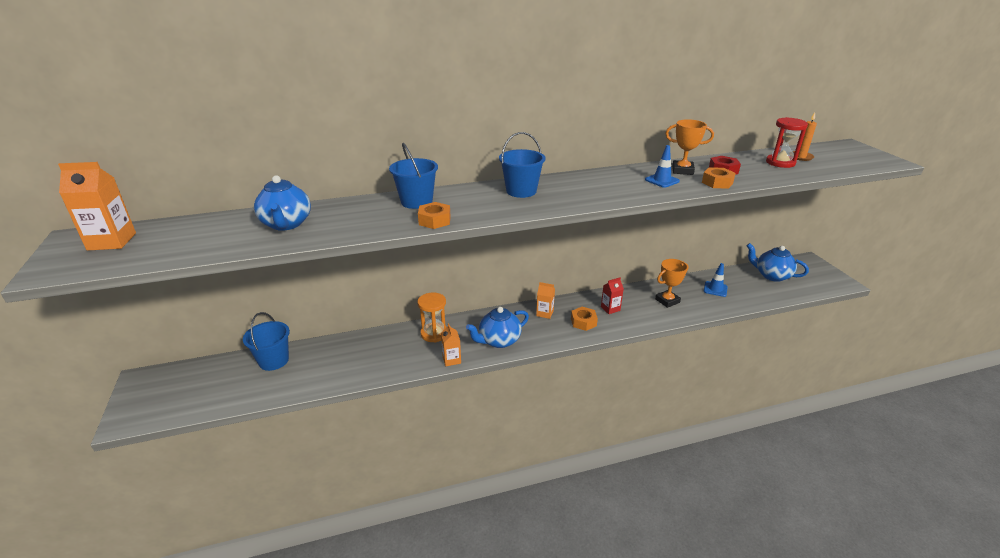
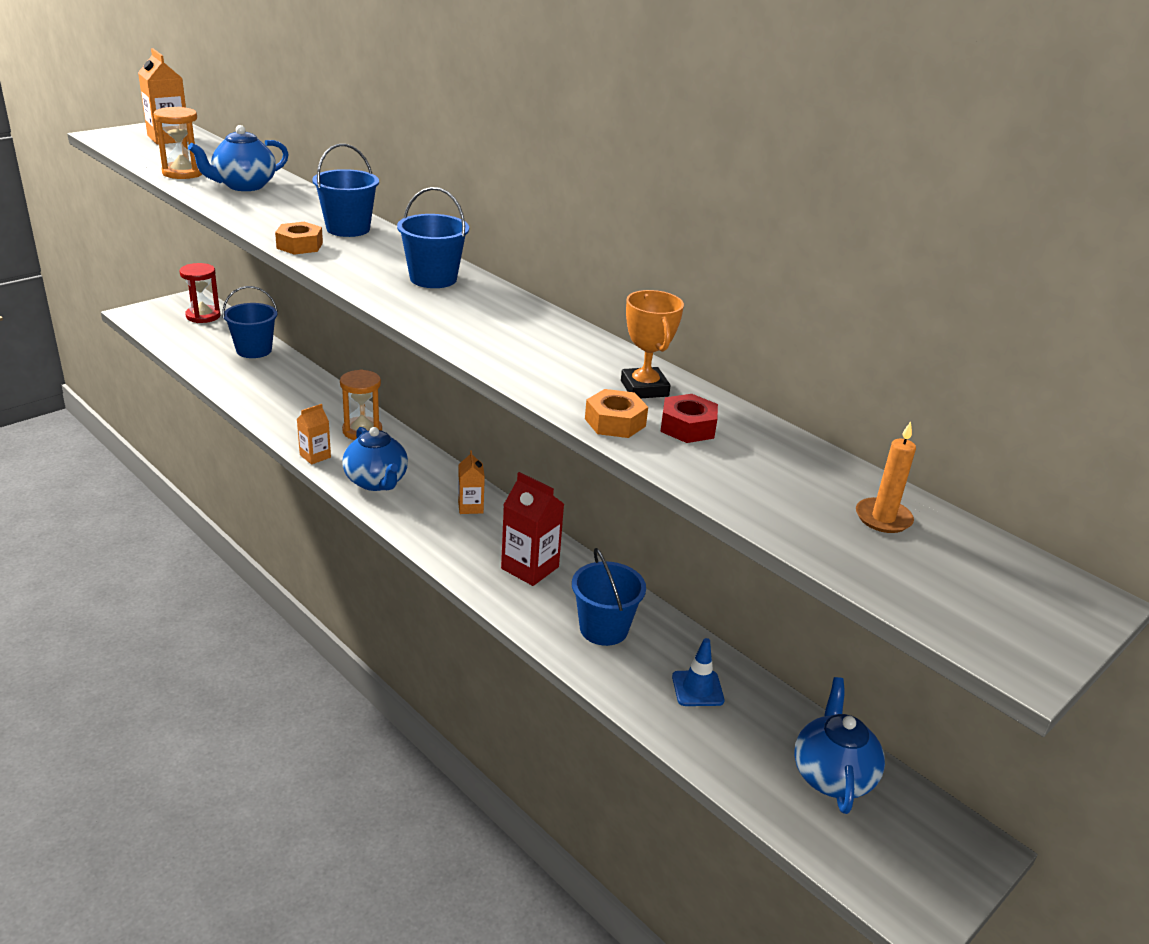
camera: 60 degrees right, 0 degrees up
blue teapot [466,307,529,348] -> blue teapot turned 150 degrees counterclockwise [342,427,408,491]
orange nut [571,307,598,331] -> none
red carton [601,277,624,314] -> red carton [501,472,564,586], size x1.63
blue traffic cone [645,145,680,188] -> none
orange trophy [655,259,689,308] -> blue bucket [572,548,646,646]
red hourglass [766,117,808,168] -> red hourglass moved to [180,263,220,323]
none -> orange hourglass [154,107,202,179]

